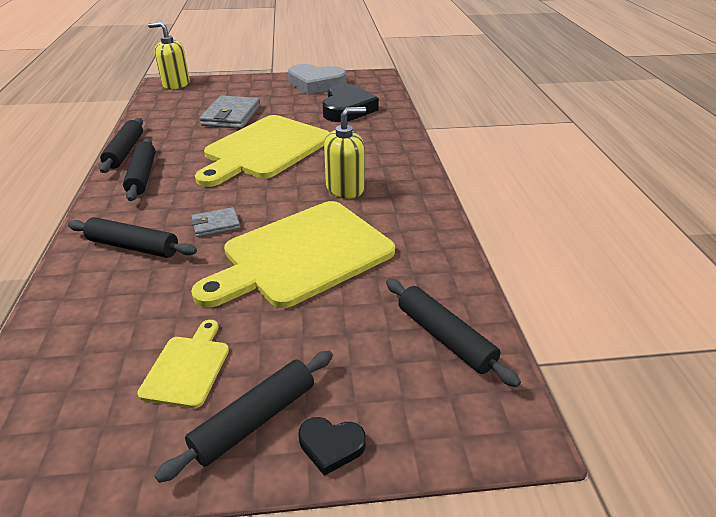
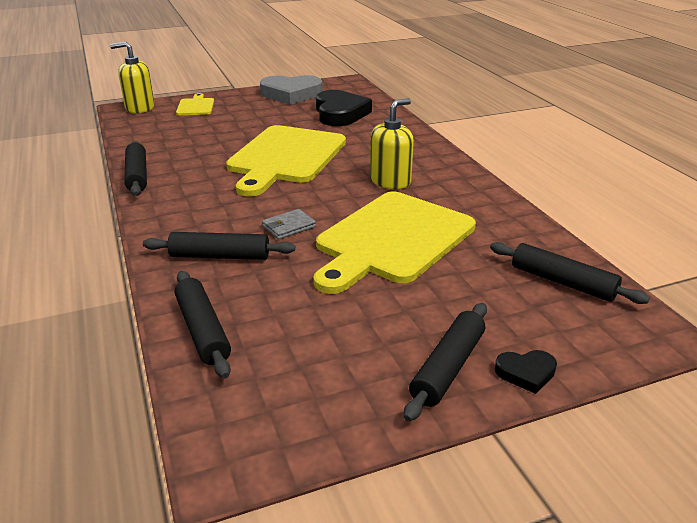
camera: 15 degrees left, 5 degrees down
black rolling pin [123,138,155,201] -> black rolling pin moved to [175,271,231,378]
yellow cutting board [137,320,229,408] -> yellow cutting board moved to [176,93,214,115]
grey wallet [199,95,260,129] -> none

